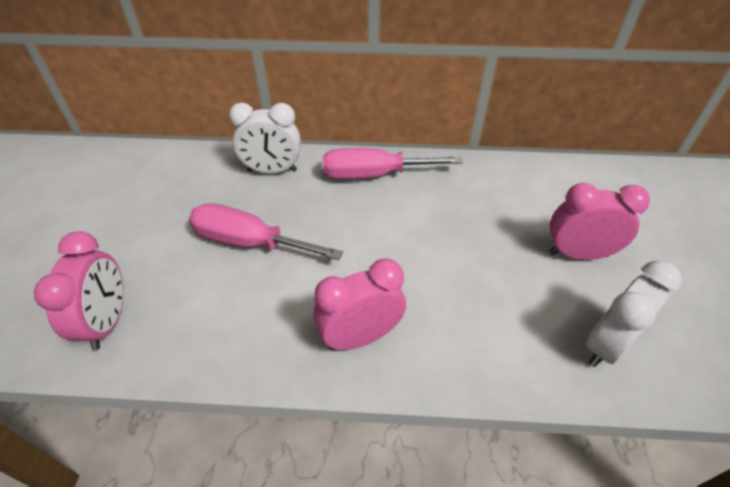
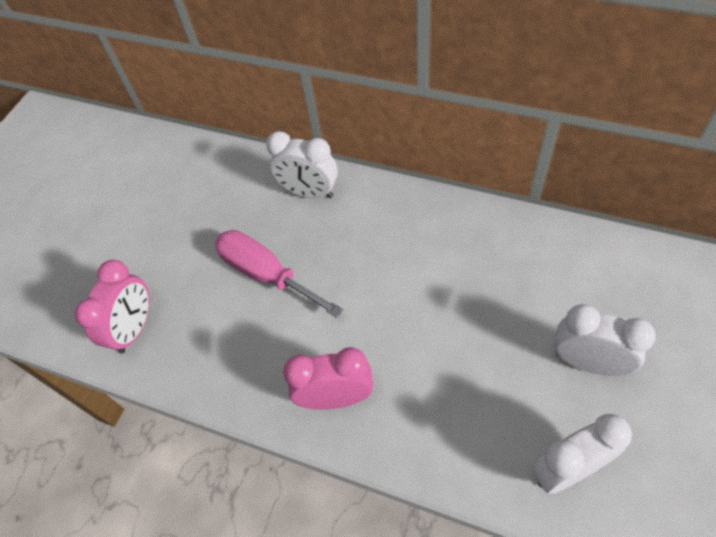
camera: 25 degrees right, 10 degrees up
pink screwdriver [323,148,463,179] -> none
pink clock [549,183,650,260] -> white clock [554,304,656,376]

